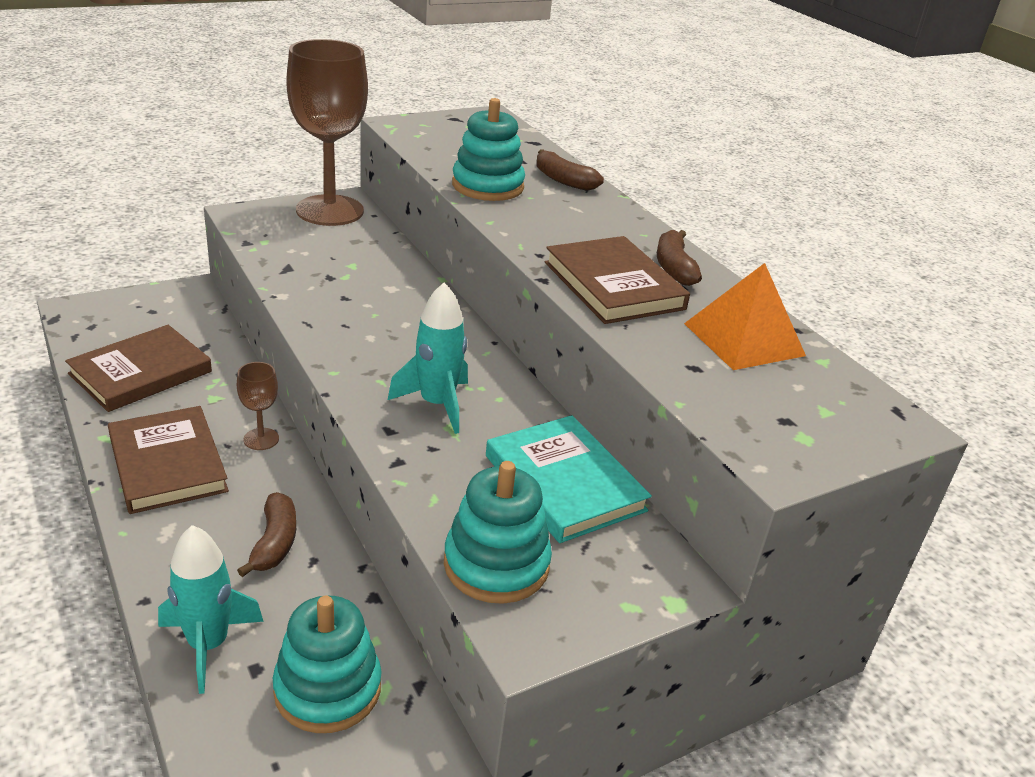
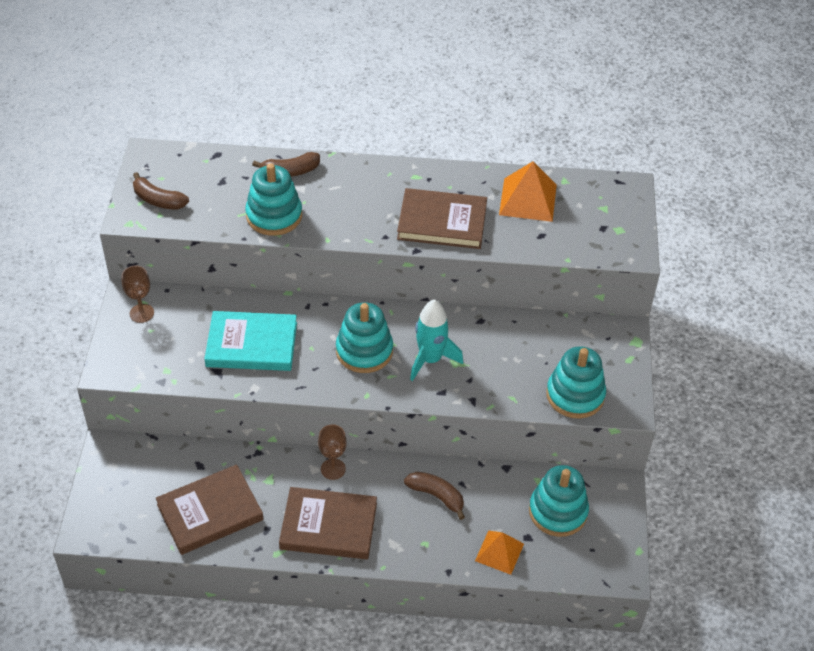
camera: 55 degrees left, 15 degrees up
brown book [65,325,212,412] -> brown book turned 75 degrees clockwise [156,465,263,555]
turquoise rocket [158,525,264,694] -> orange pyramid [475,530,524,575]
brown goblet [286,39,368,226] -> brown goblet [122,266,154,323], size x0.42
turquoise book [486,415,652,543] -> turquoise book moved to [204,311,297,371]
brown banana [657,230,702,286] -> brown banana moved to [133,172,189,210]
none -> turquoise stacking toy [336,302,393,373]

